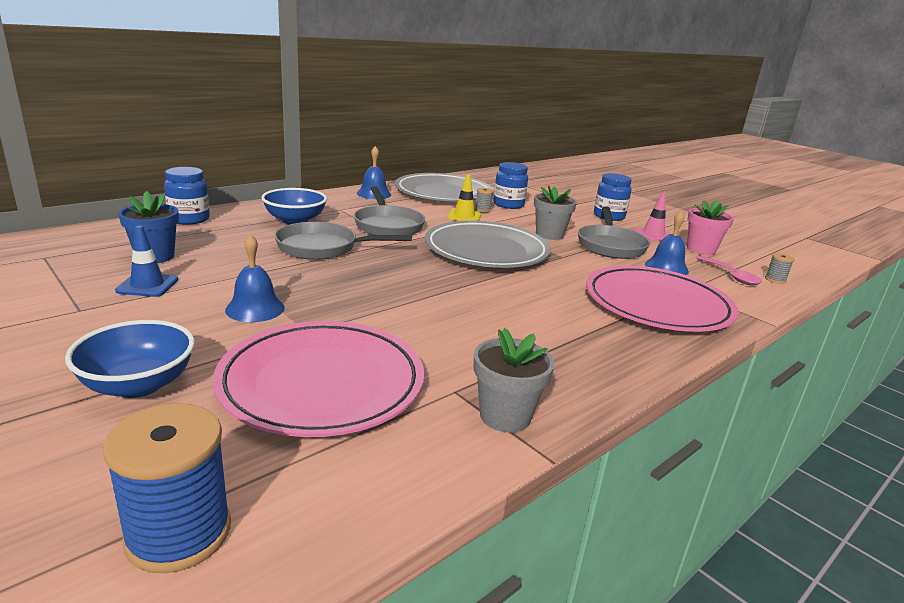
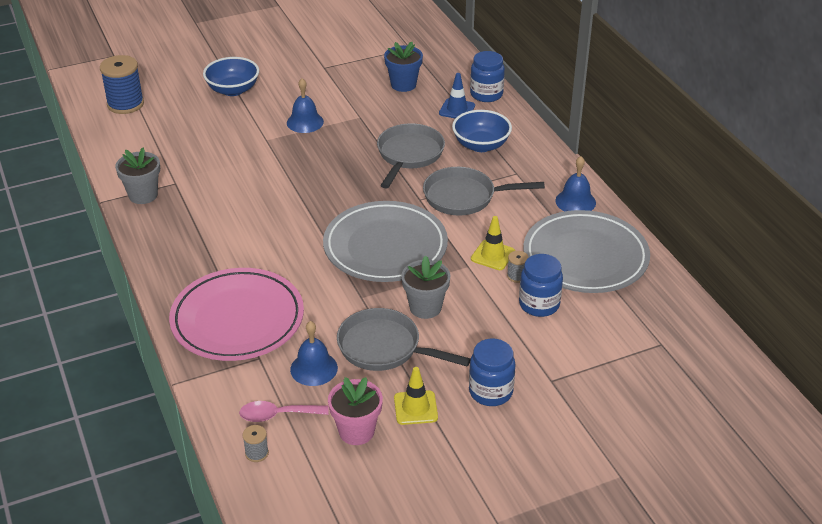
camera: 110 degrees right, 15 degrees up
blue traffic cone [115,225,178,297] -> blue traffic cone moved to [439,73,475,119]
pink plate [213,321,424,437] -> none
pink traffic cone [633,193,670,241] -> yellow traffic cone [394,367,438,425]

